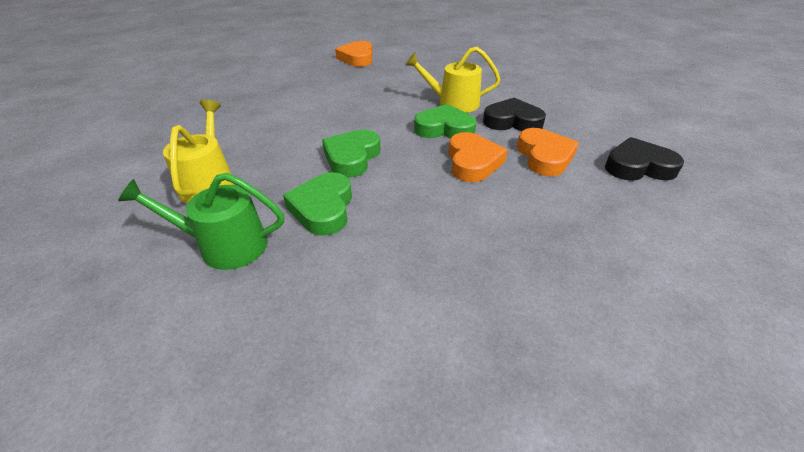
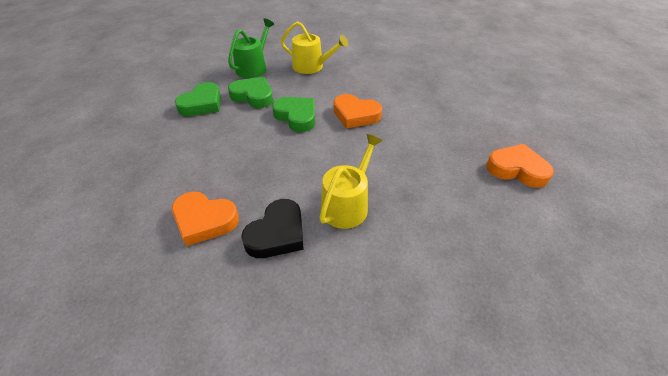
camera: 115 degrees right, 5 degrees up
green heart [414,104,477,138] -> green heart moved to [175,82,221,116]
orange heart [448,132,508,182] -> orange heart moved to [334,94,382,129]
black heart [605,137,684,181] -> none

